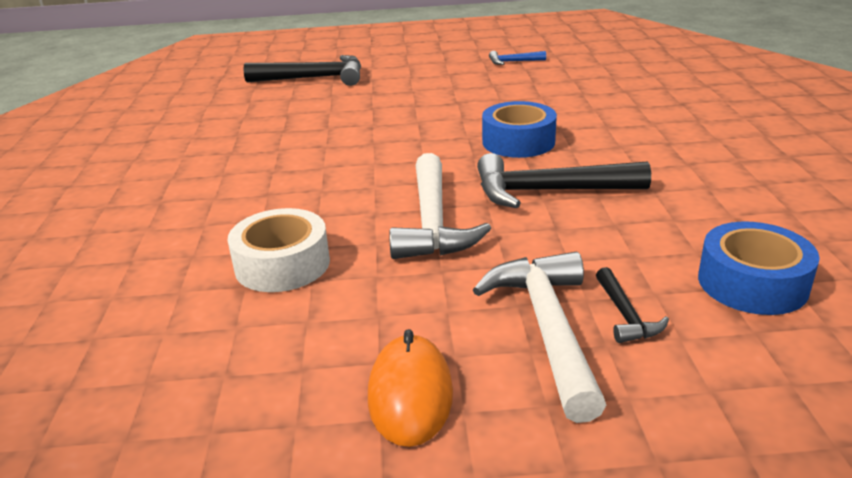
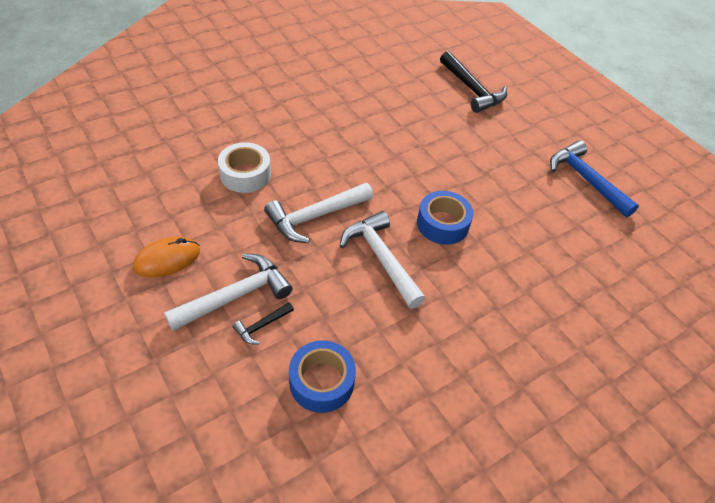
camera: 55 degrees right, 20 degrees up
black hammer [477,153,651,208] -> white hammer [340,211,426,308]
blue hammer [489,51,546,65] -> blue hammer [550,140,639,217], size x2.04

